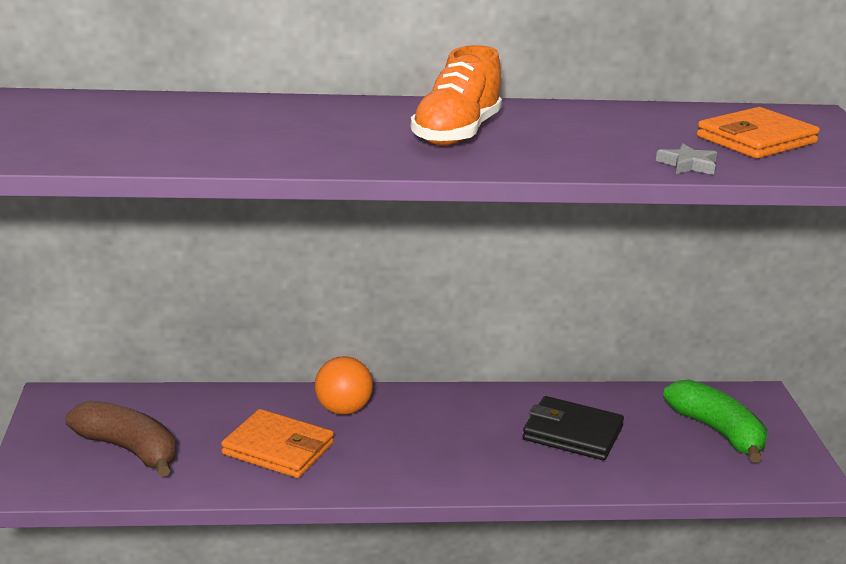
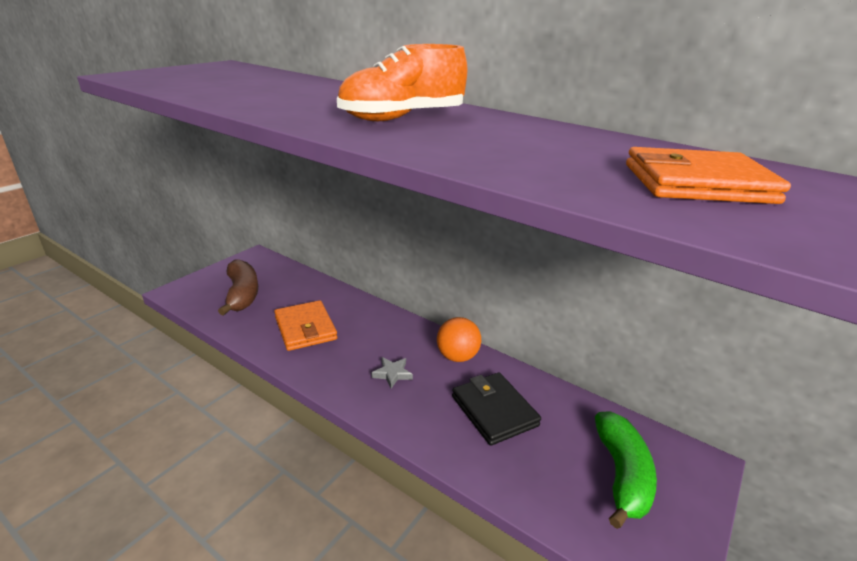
camera: 40 degrees right, 5 degrees up
orange ball [315,356,373,415] -> orange ball moved to [437,317,481,362]
grey star [656,143,717,175] -> grey star moved to [372,357,413,388]

